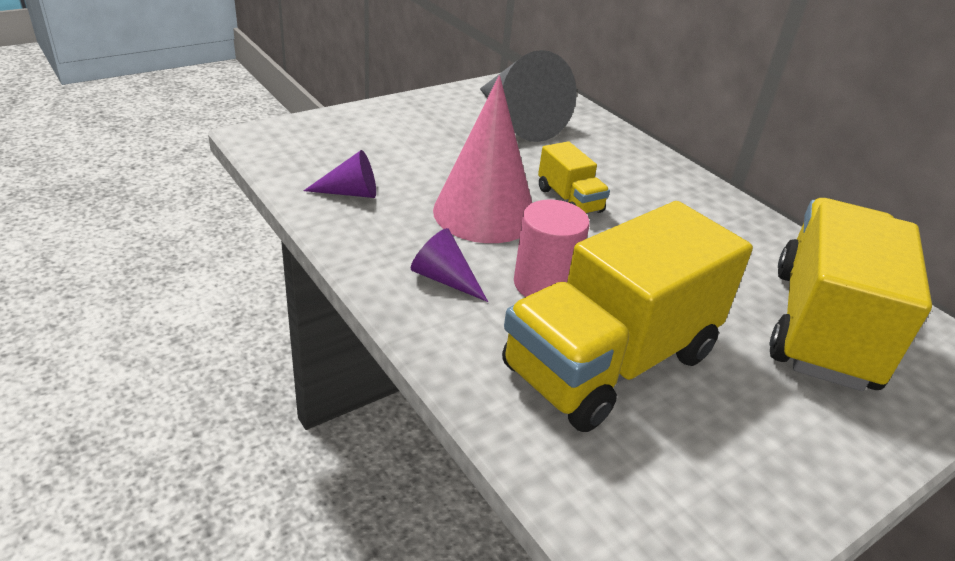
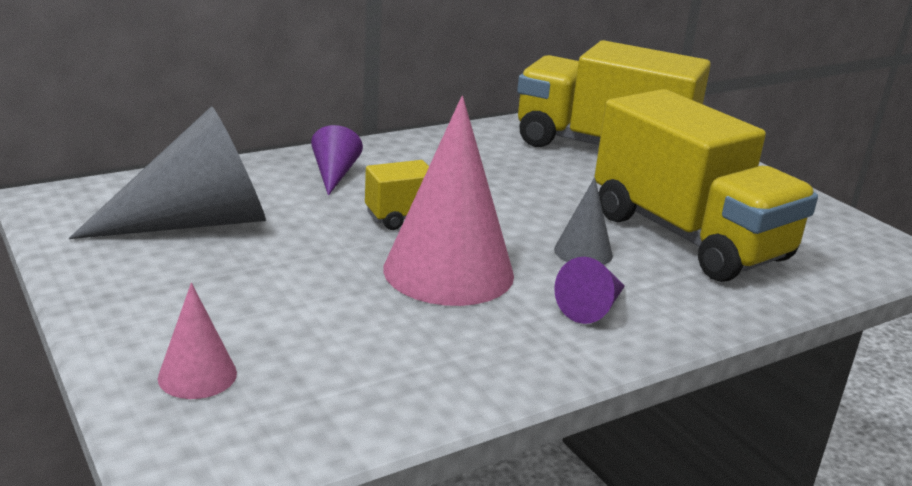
camera: 85 degrees left, 10 degrees down
purple cone [303,150,376,198] -> purple cone moved to [311,125,363,196]
pink cylinder [514,200,590,297] -> grey cone [554,177,613,265]
none -> pink cone [158,283,237,399]

